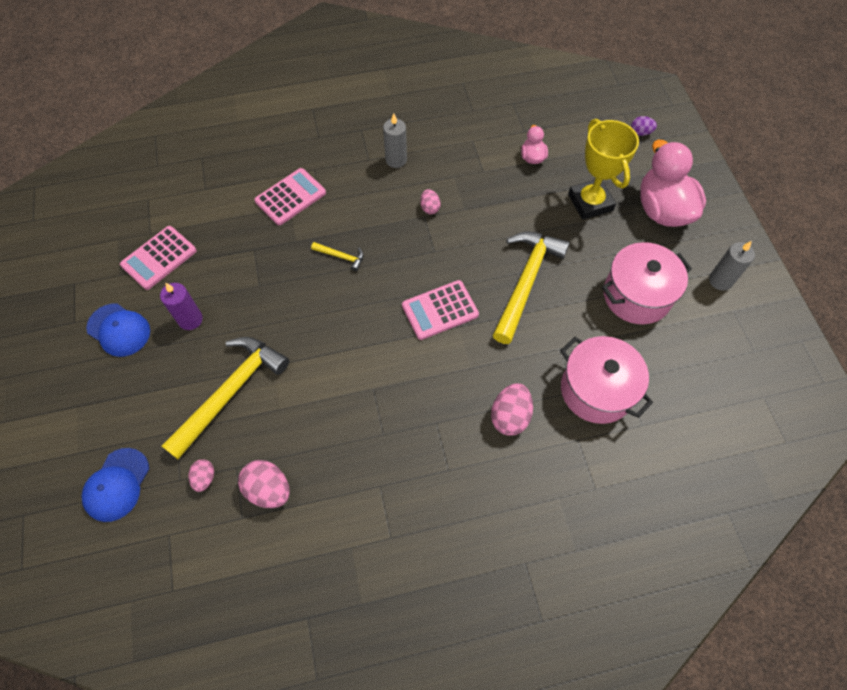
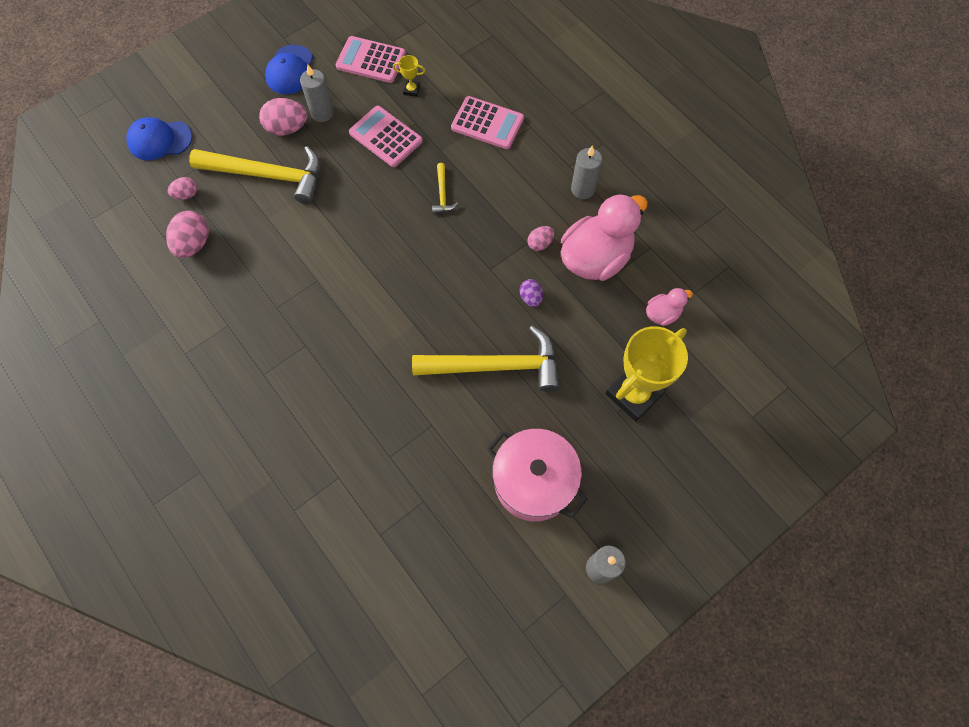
camera: 65 degrees right, 5 degrees up
purple candle [160,283,203,330] -> grey candle [300,65,334,122]
pink calculator [402,280,479,340] -> pink calculator moved to [349,106,423,167]
pink egg [491,383,533,436] -> pink egg moved to [259,98,308,136]
pink pot [560,336,653,424] -> none
purple egg [631,116,657,136] -> purple egg moved to [520,279,543,307]
pink duck [640,140,706,227] -> pink duck moved to [561,193,648,281]
none -> yellow trophy [393,55,425,97]

